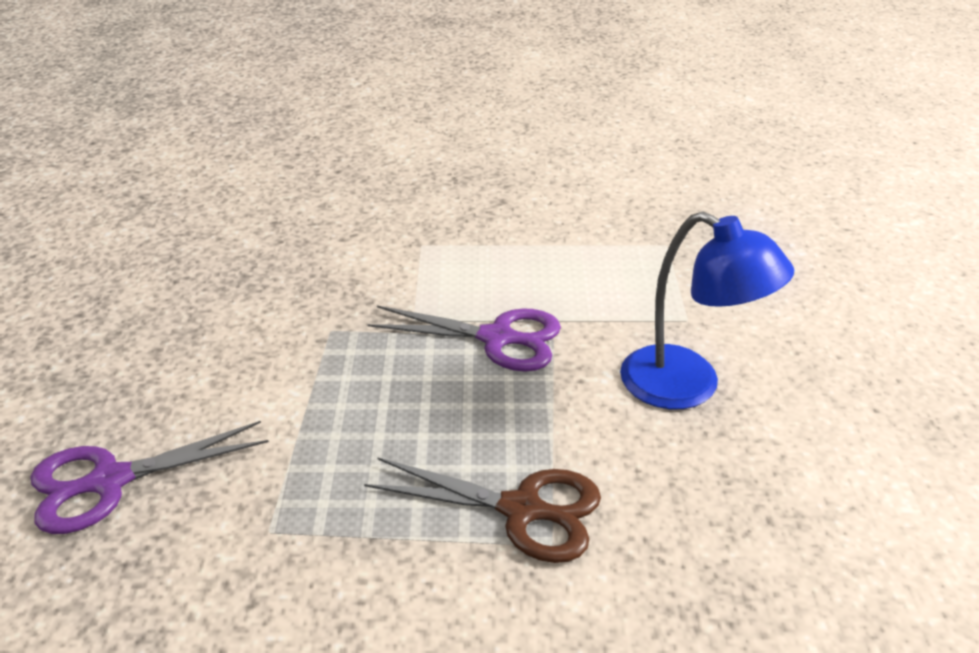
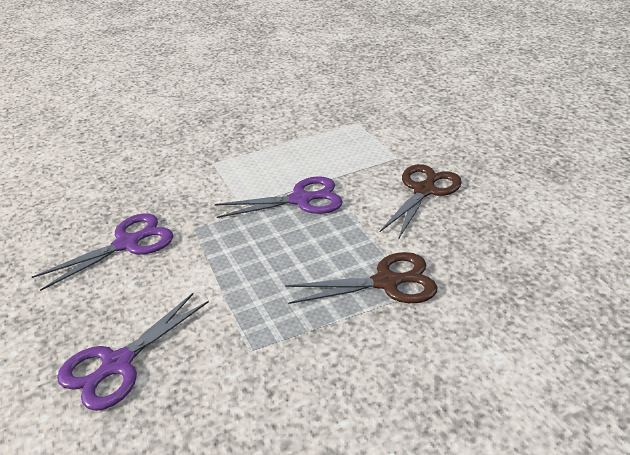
camera: 25 degrees left, 0 degrees up
blue lamp [620,212,794,409] -> brown scissors [380,164,462,240]
none -> purple scissors [32,213,173,291]

